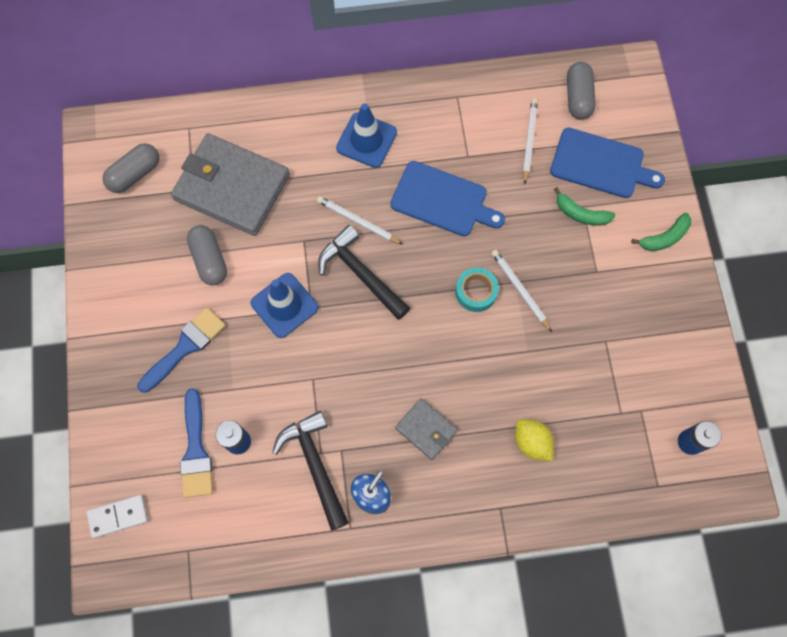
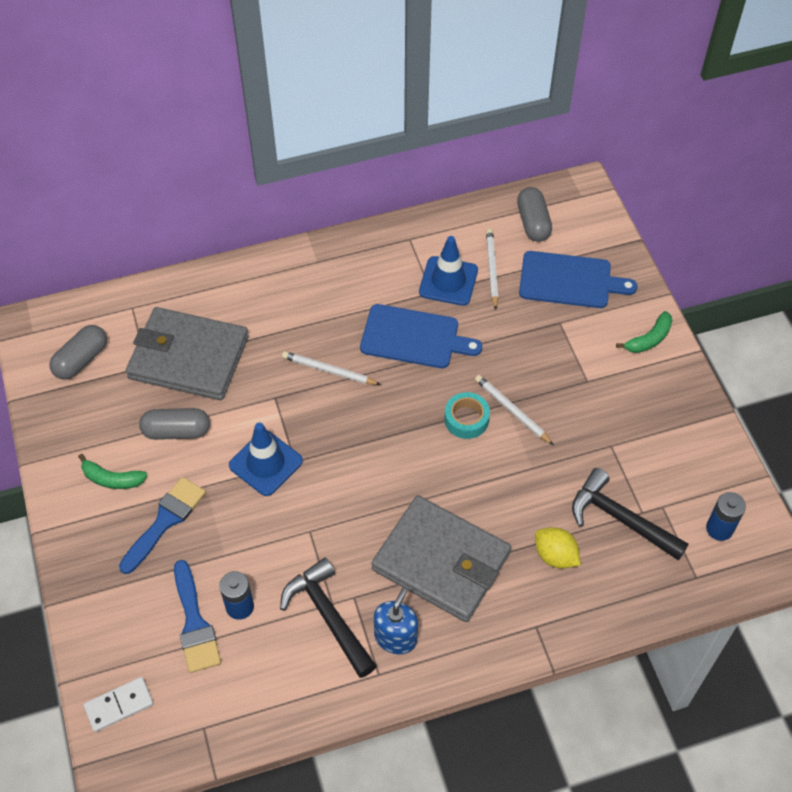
camera: 10 degrees left, 15 degrees down
grey capsule [187,225,227,285] -> grey capsule turned 60 degrees counterclockwise [139,408,210,440]
black hammer [318,225,410,320] -> black hammer moved to [572,468,689,561]
blue traffic cone [336,103,397,168] -> blue traffic cone moved to [419,236,478,306]
grey wallet [395,398,458,460] -> grey wallet [371,495,511,622], size x2.08
green banana [554,187,615,226] -> green banana moved to [78,454,148,489]

